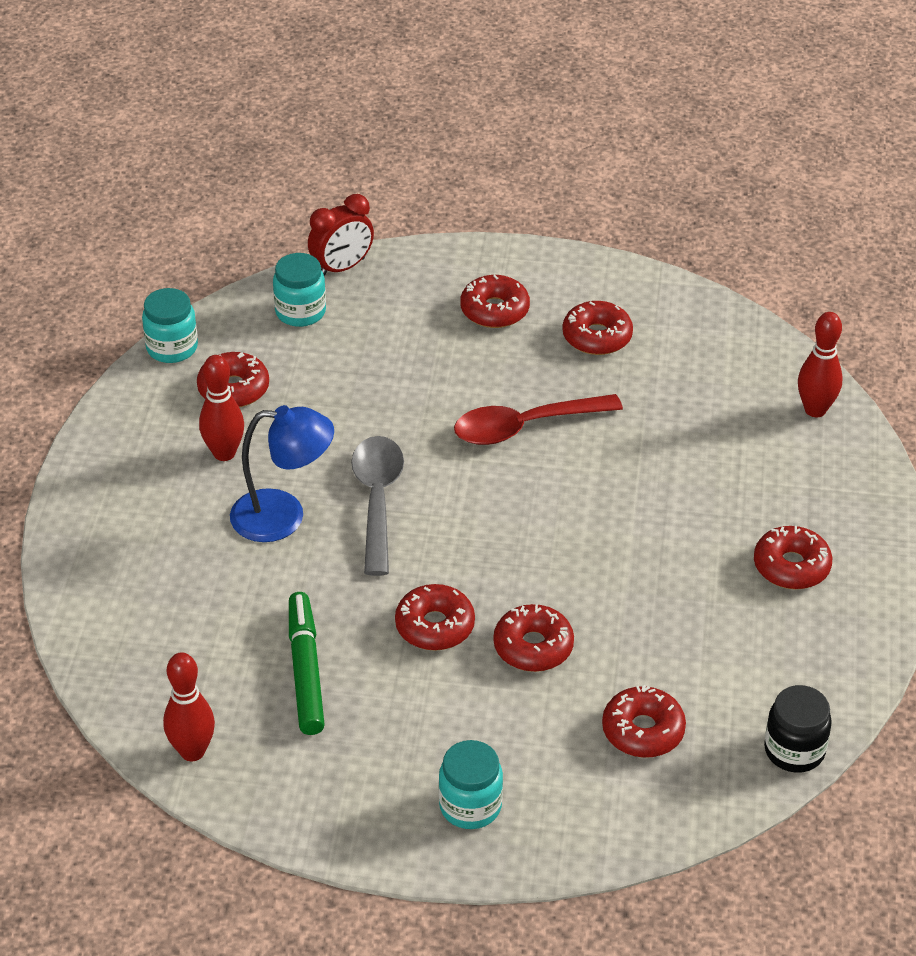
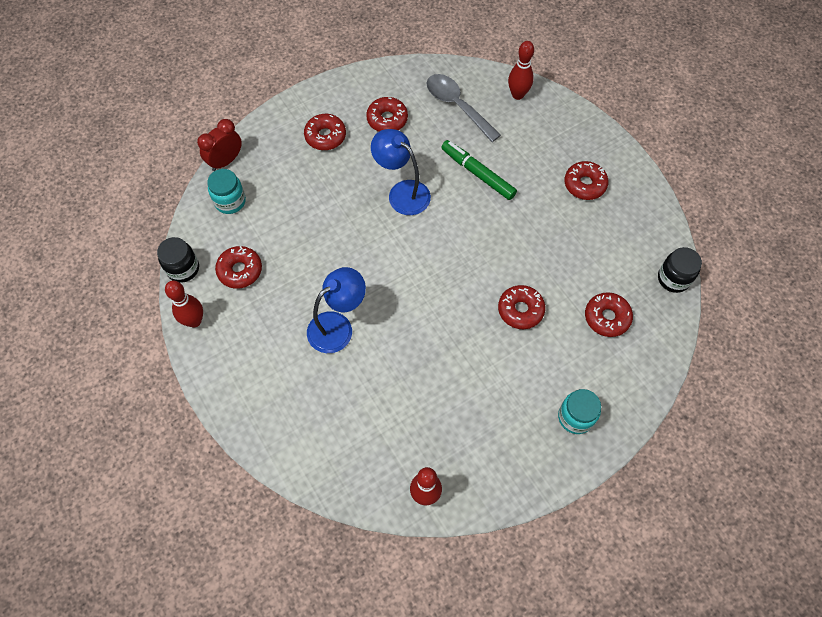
camera: 40 degrees left, 20 degrees up
turquoise jar [142,288,198,363] -> black jar [157,237,199,283]
red bowling pin [199,355,244,461] -> red bowling pin moved to [165,281,203,327]
green marker [289,592,325,735] -> green marker moved to [441,140,517,200]
red clock [308,194,374,276] -> red clock turned 150 degrees counterclockwise [197,119,242,171]
grey spoon [351,436,404,576] -> grey spoon moved to [427,74,501,142]
red donut [395,584,475,651] -> none
red spoon [454,394,623,445] -> blue lamp [371,129,431,215]

